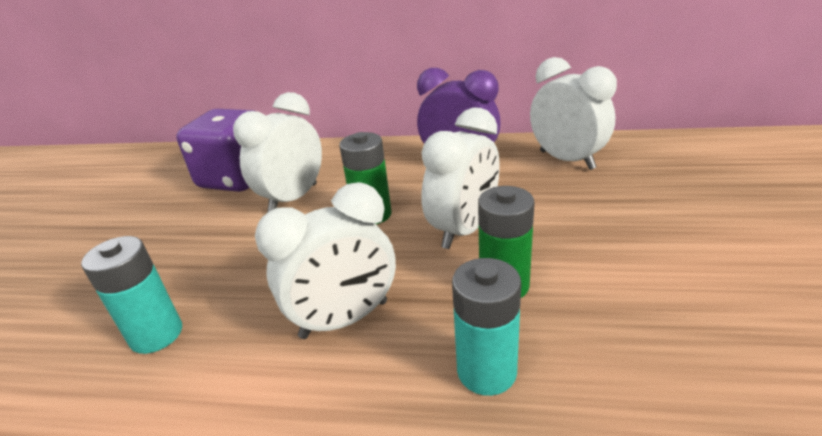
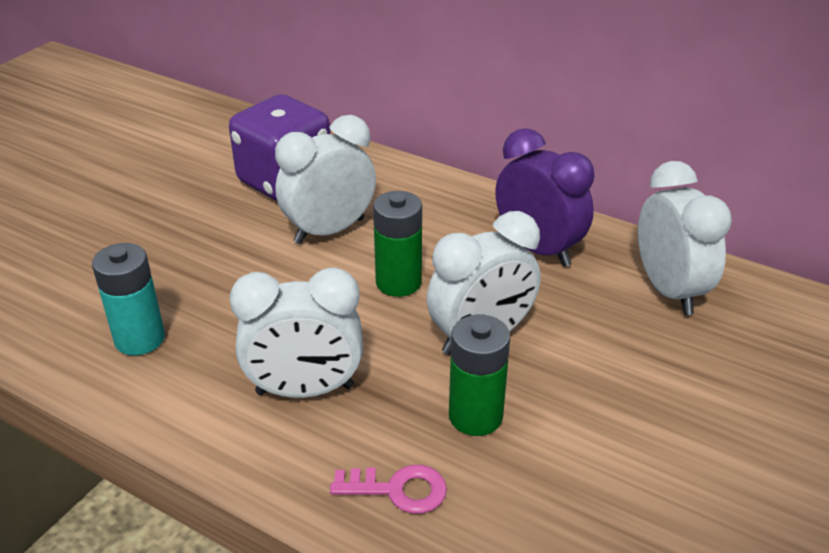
camera: 20 degrees right, 5 degrees up
turquoise battery [452,258,521,396] -> pink key [330,465,447,514]

